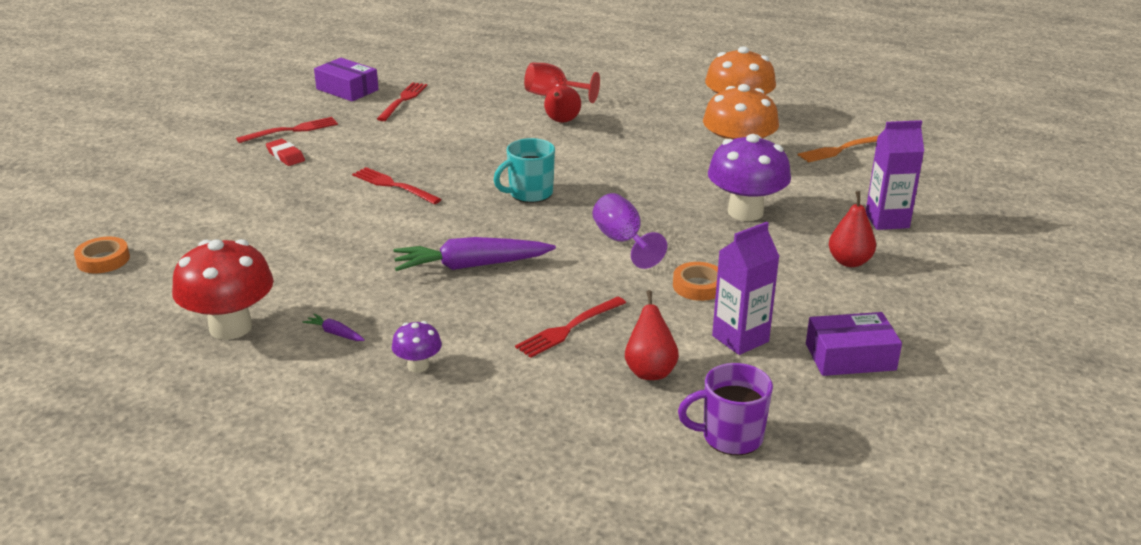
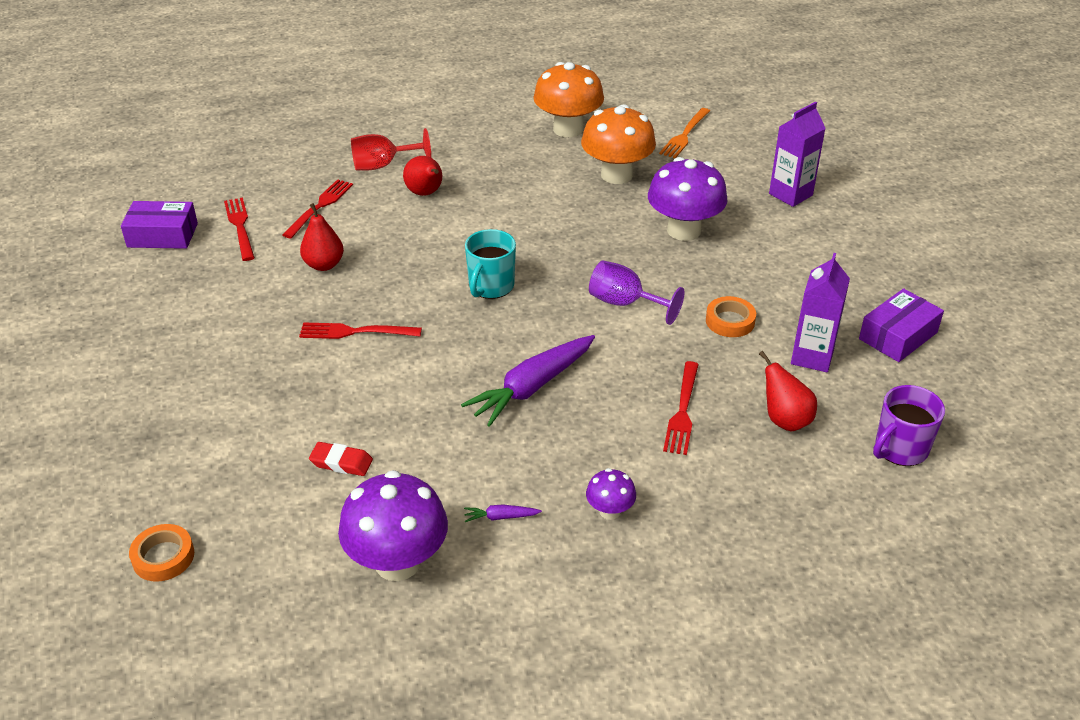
camera: 35 degrees left, 10 degrees up
red mushroom [172,239,274,340] -> purple mushroom [338,470,448,581]
red fork [236,117,338,143] -> red fork moved to [283,179,353,238]
red eraser [266,139,305,166] -> red eraser moved to [309,442,373,476]
red pear [829,191,876,267] -> red pear moved to [300,203,344,271]

